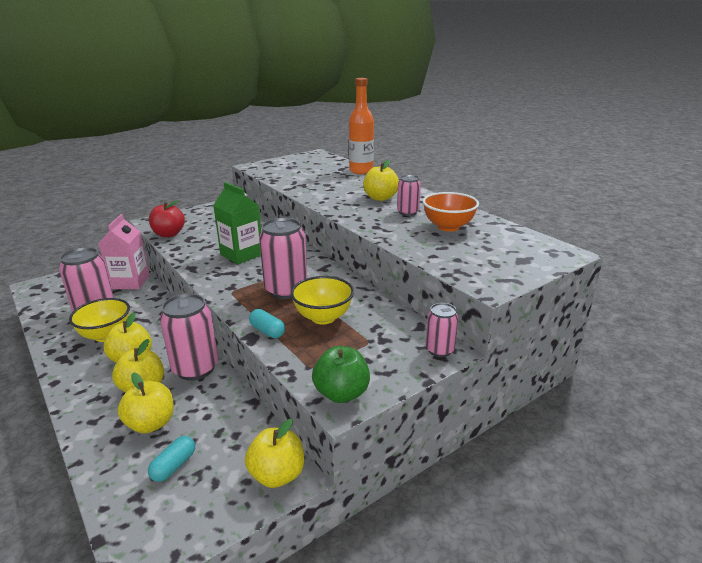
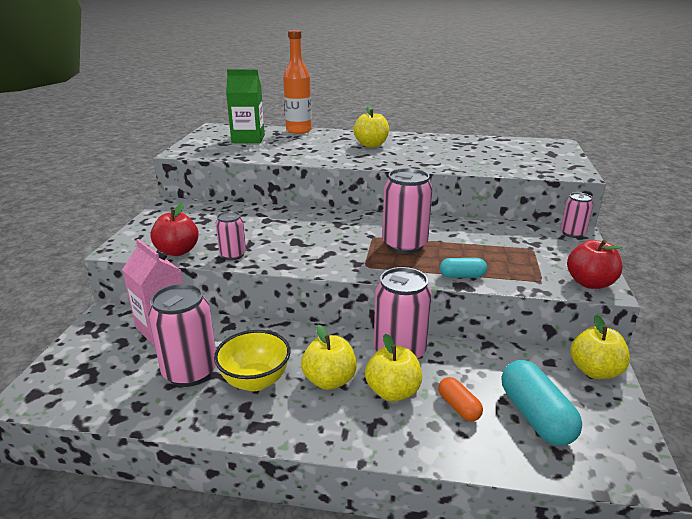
camera: 45 degrees left, 0 degrees up
yellow apple [118,372,174,433] -> orange capsule [438,377,483,421]
turquoise capsule [148,436,195,482] -> turquoise capsule [502,360,582,446], size x1.79
green carton [213,182,261,264] -> green carton moved to [226,69,265,143]
yellow bowl [290,276,354,325] -> none
green apple [312,346,370,403] -> red apple [567,240,623,289]
pink can [397,175,421,216] -> pink can moved to [216,211,246,260]
orange bowl [423,192,479,232] -> none

